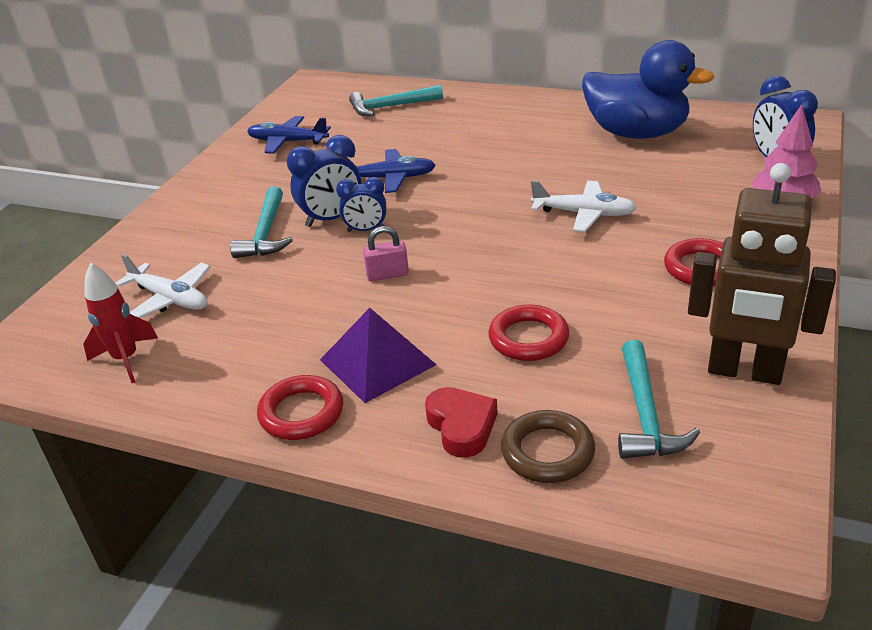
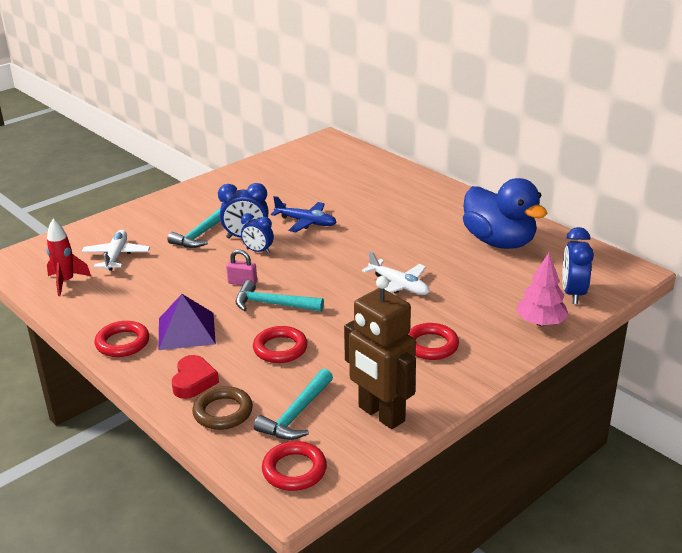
camera: 25 degrees right, 5 degrees down
white plane [115,254,211,318] -> white plane turned 150 degrees counterclockwise [82,230,150,271]
blue plane [247,116,331,154] -> none
turquoise hammer [349,85,443,116] -> turquoise hammer moved to [236,280,324,311]
none -> red ring [262,441,327,491]

